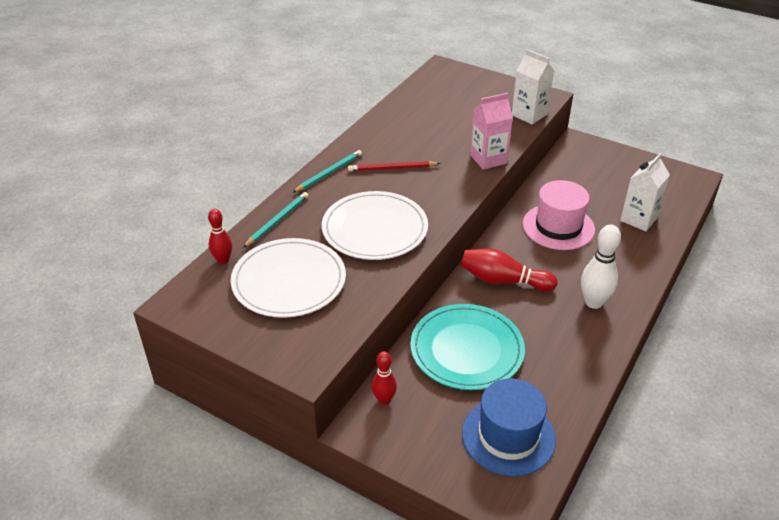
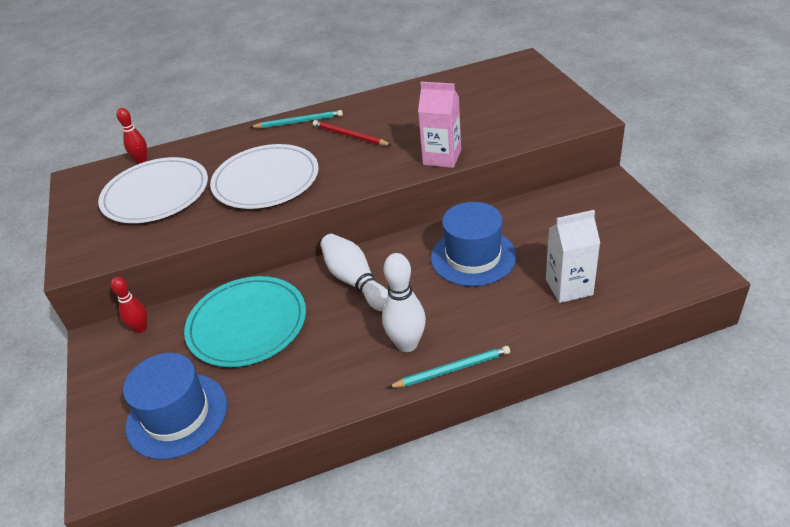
camera: 45 degrees right, 0 degrees up
turquoise pencil [243,192,309,248] -> turquoise pencil moved to [387,346,510,388]
red bowling pin [461,248,558,291] -> white bowling pin [320,234,388,311]
white carton [512,49,554,125] -> none
pink hat [523,180,595,250] -> blue hat [431,202,517,286]

